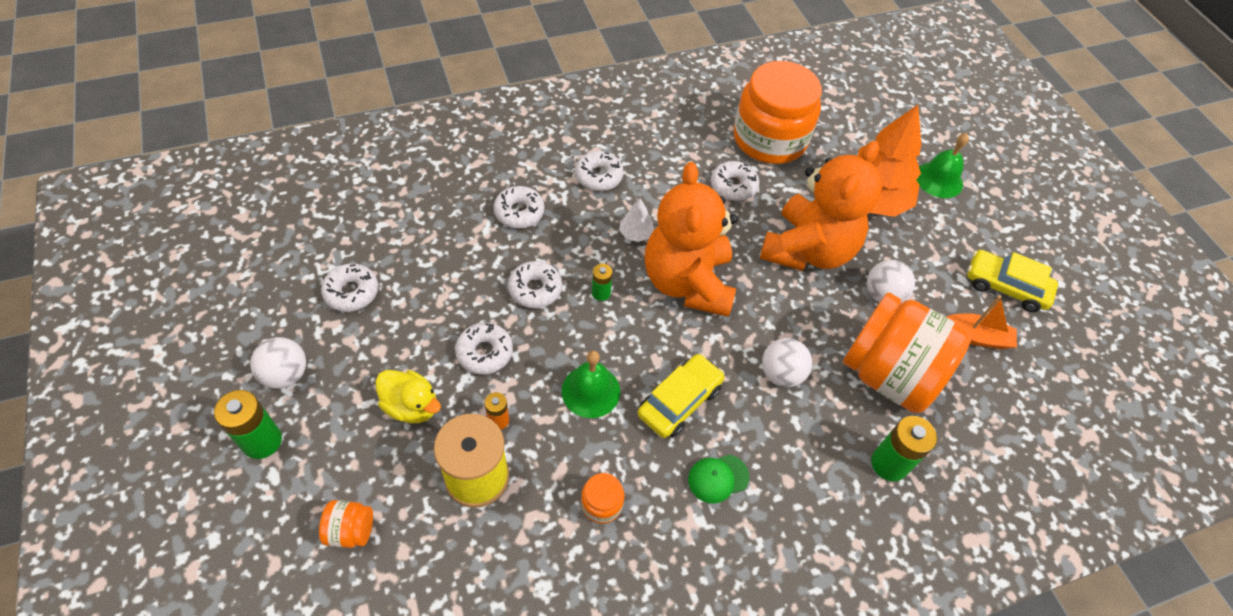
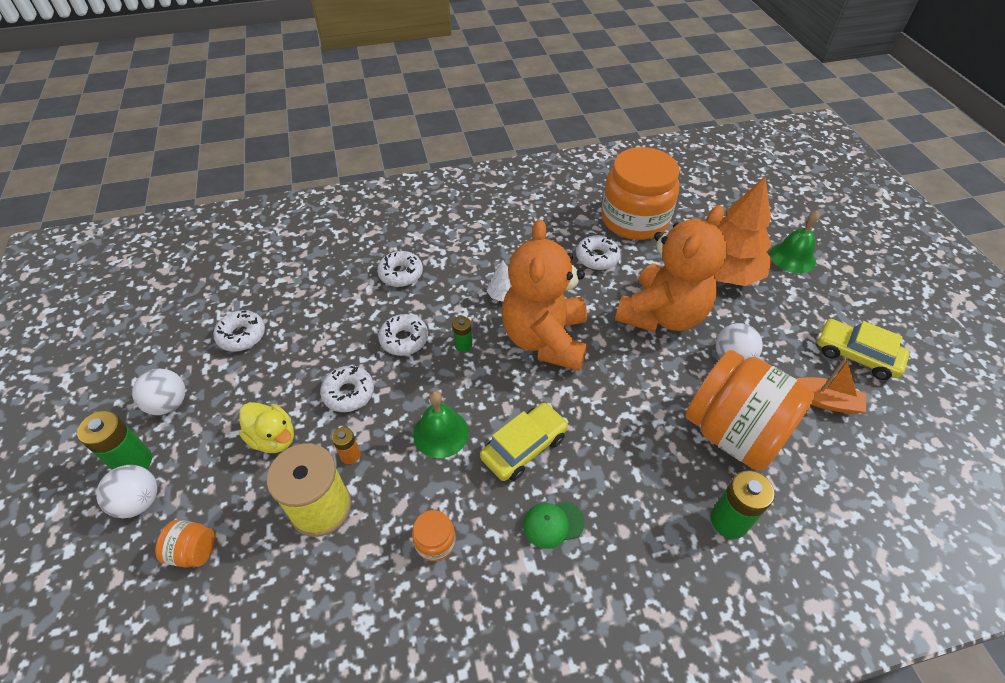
camera: 10 degrees right, 5 degrees down
white donut [575,151,624,191] -> none
white ball [762,338,812,387] -> white ball moved to [96,465,157,518]

